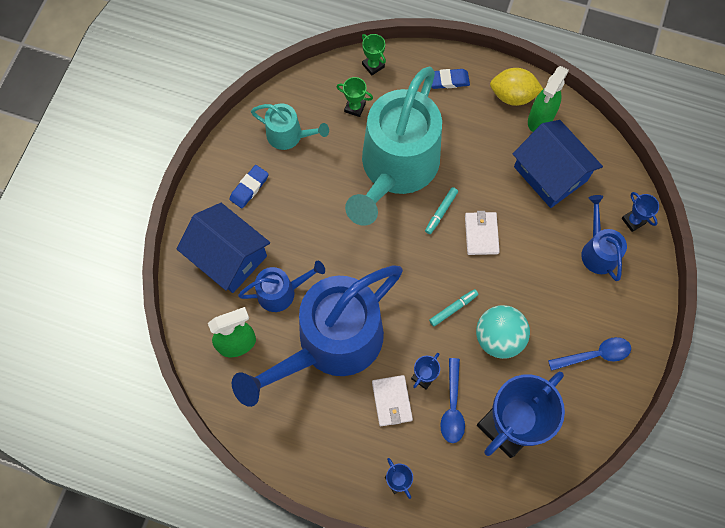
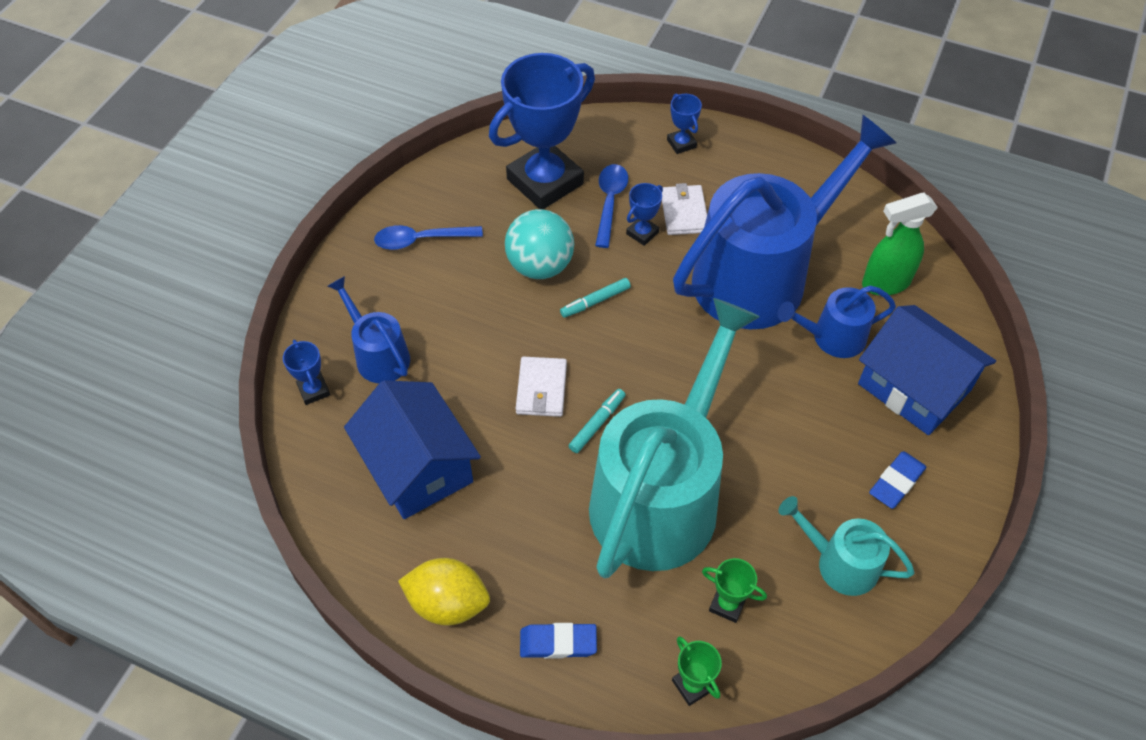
camera: 175 degrees left, 15 degrees down
green spray bottle [528,66,569,132] -> none
blue watering can [581,195,627,281] -> blue watering can turned 150 degrees clockwise [327,276,410,383]

